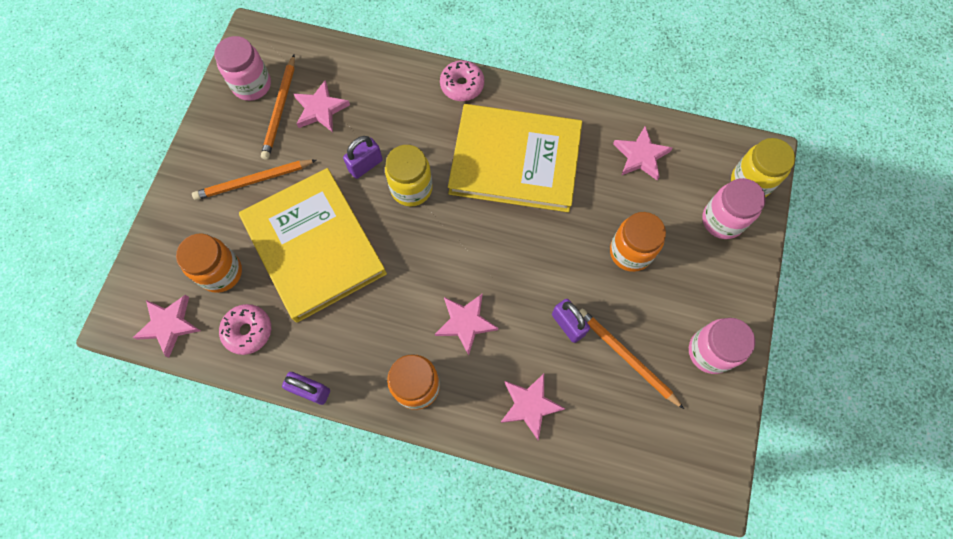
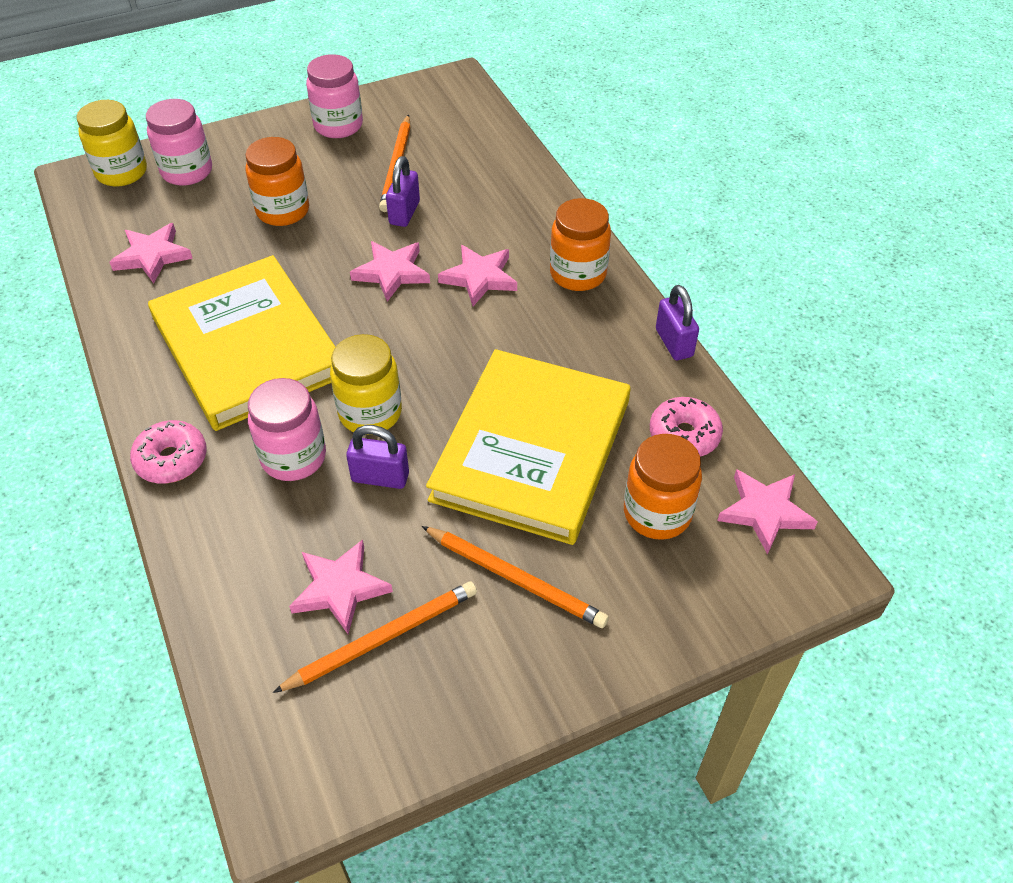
camera: 130 degrees left, 20 degrees down
pink jar [214,36,271,101] -> pink jar moved to [248,378,326,481]
pink star [500,373,566,440] -> pink star moved to [350,241,430,302]

